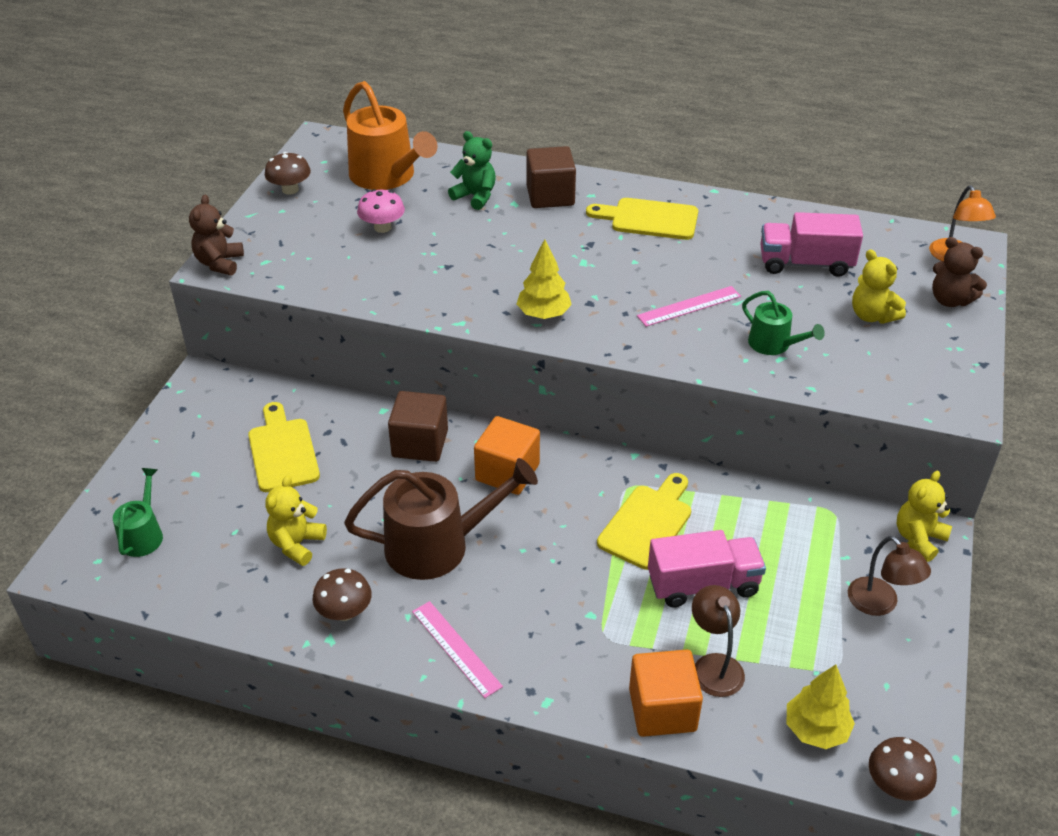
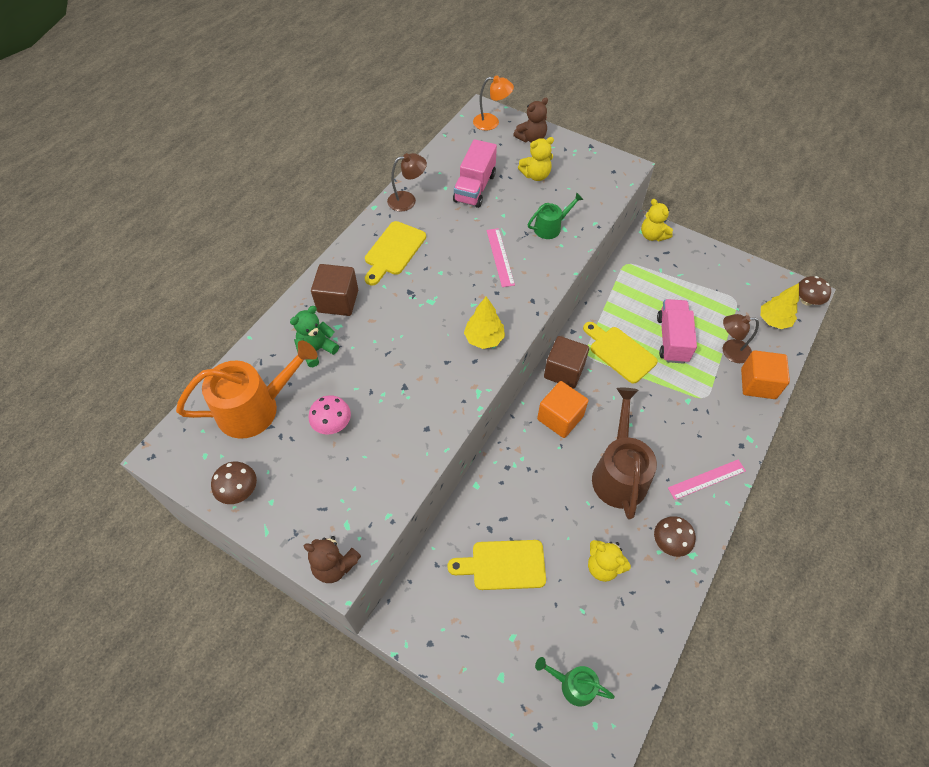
camera: 75 degrees left, 15 degrees up
brown cube [388,391,448,462] -> brown cube moved to [544,336,589,388]
brown lamp [848,536,931,616] -> brown lamp moved to [387,153,427,211]

